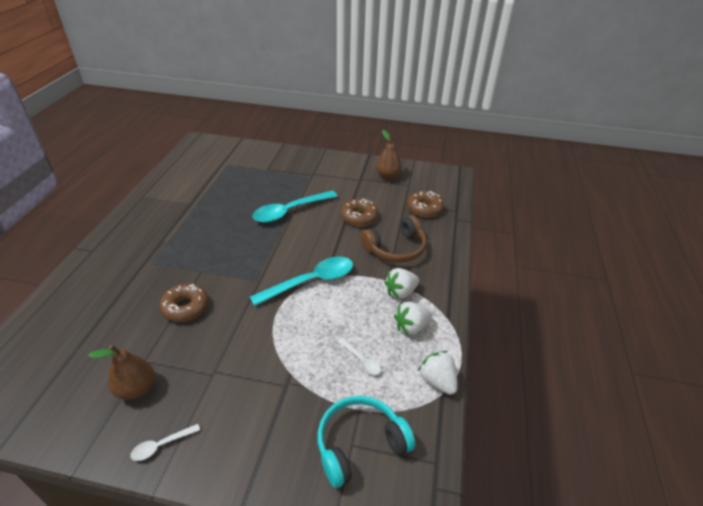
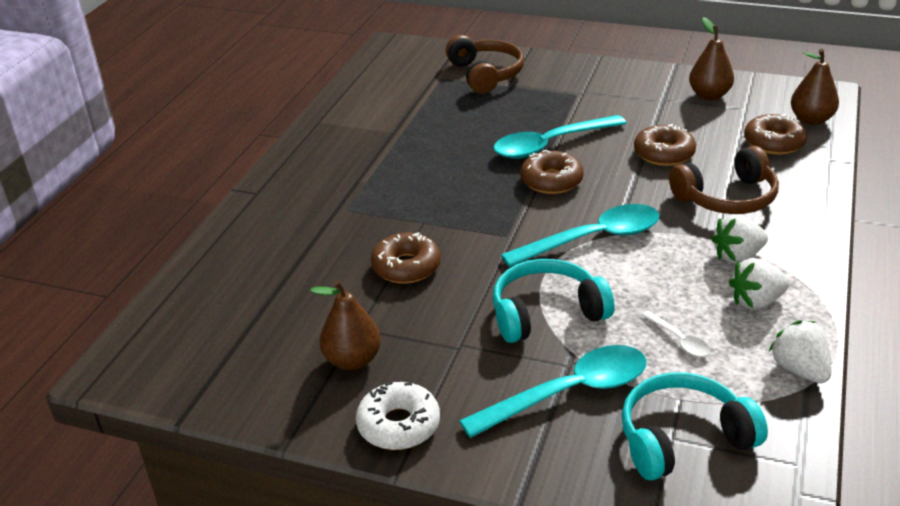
camera: 10 degrees right, 5 degrees down
white spoon [130,424,200,461] -> white donut [356,382,440,450]
none -> brown headphones [446,35,524,93]
none -> turquoise spoon [459,345,646,438]
none -> turquoise headphones [493,259,614,343]
none -> brown donut [520,150,584,194]
none -> brown pear [791,49,839,125]

